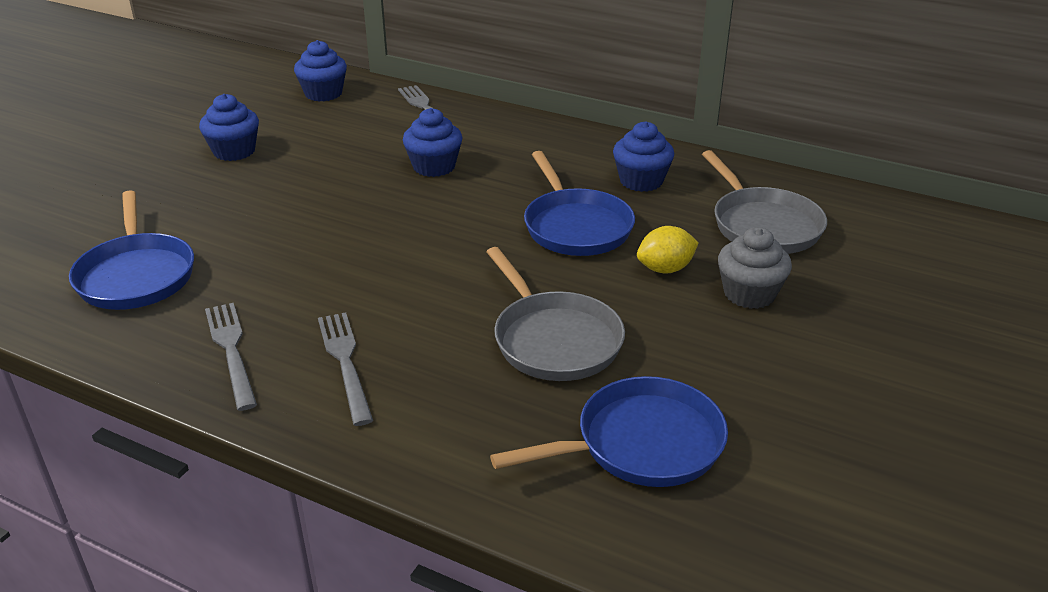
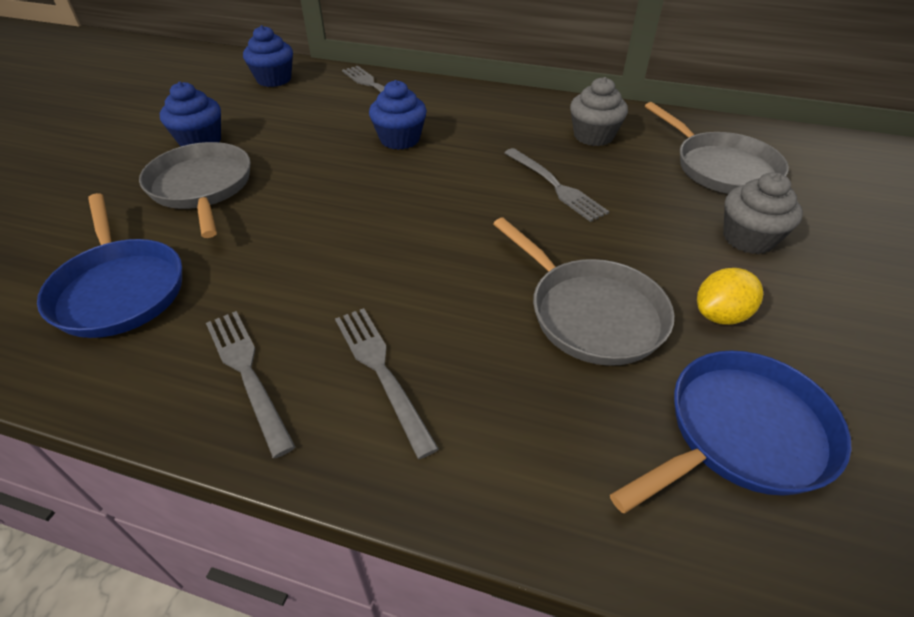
camera: 10 degrees left, 10 degrees up
blue pan [524,151,635,256] -> grey fork [505,148,609,222]
blue cupcake [613,121,674,192] -> grey cupcake [570,77,628,146]
yellow lemon [637,226,699,274] -> yellow lemon moved to [697,268,763,325]
none -> grey pan [139,142,251,238]

